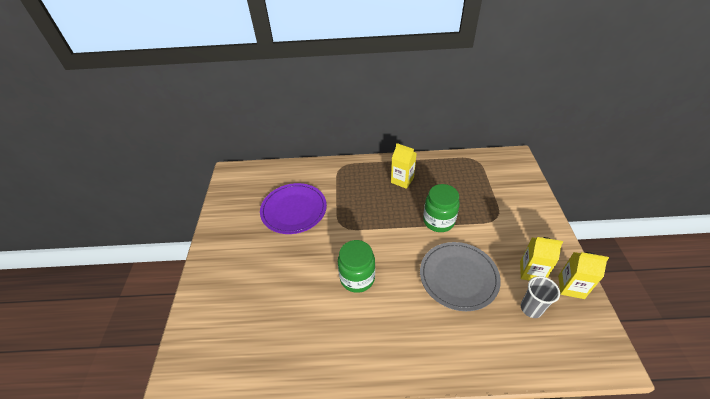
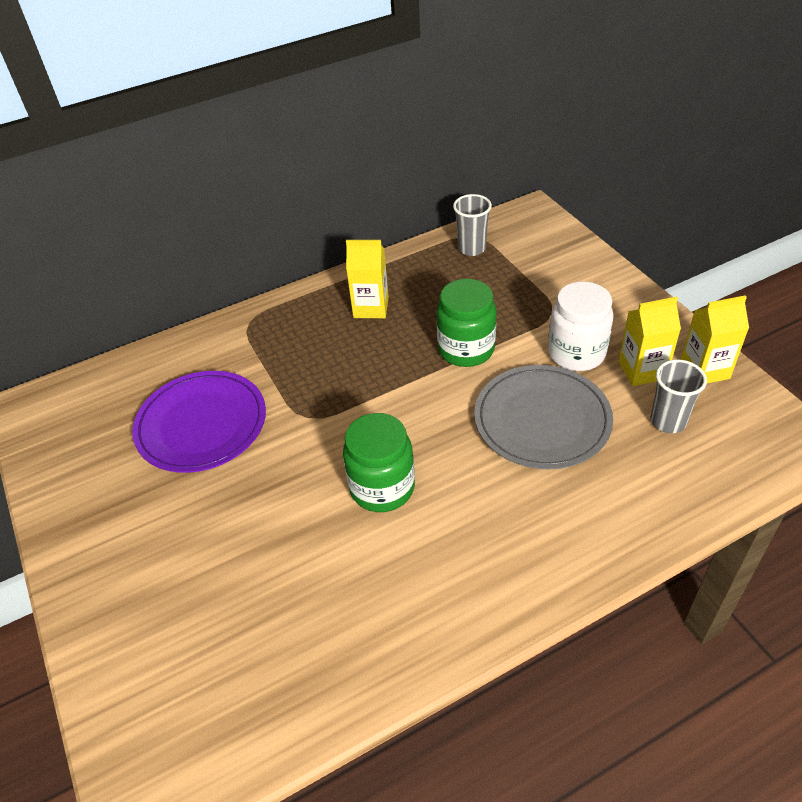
camera: 25 degrees left, 0 degrees up
none -> grey cup [453,194,492,256]
none -> white jar [548,282,614,371]

